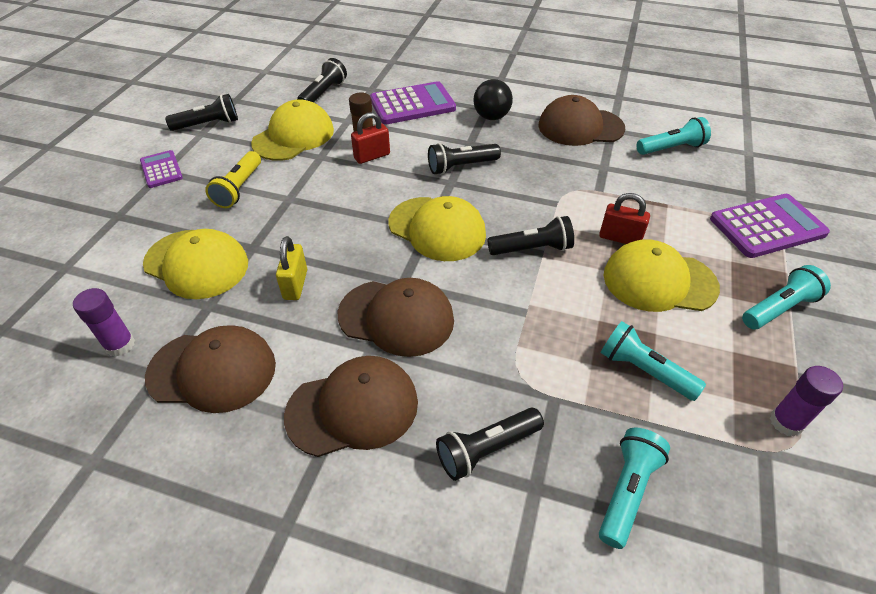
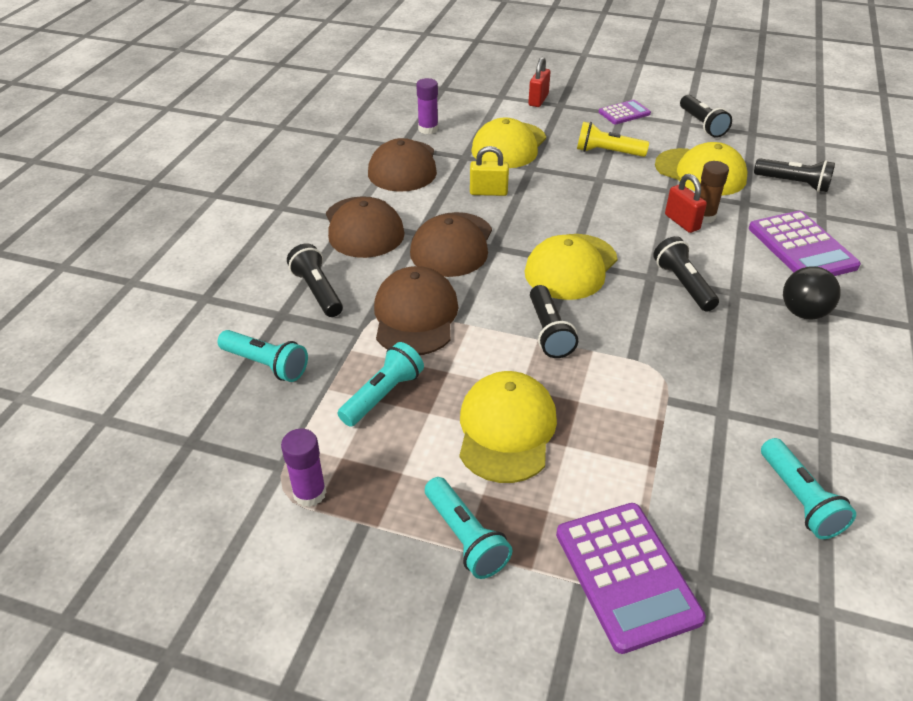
camera: 90 degrees right, 5 degrees down
brown cap [538,95,625,146] -> brown cap moved to [374,266,458,355]
red padlock [599,193,650,244] -> red padlock moved to [528,57,550,107]

